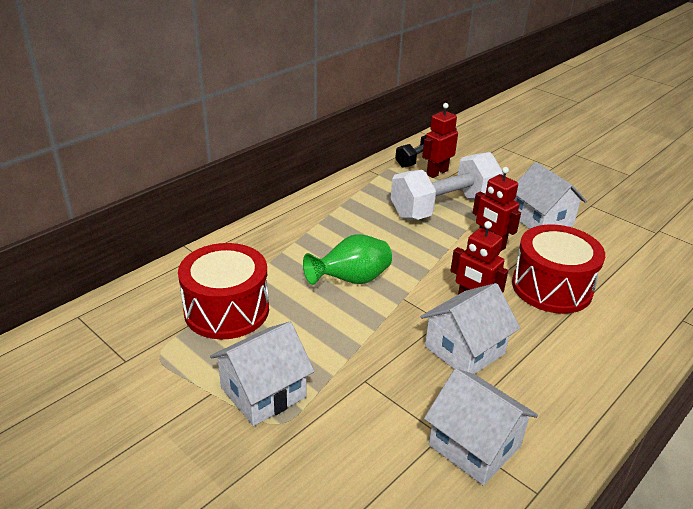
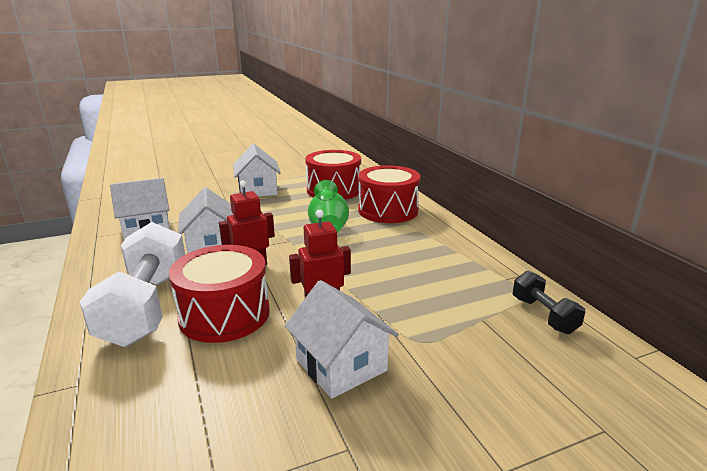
camera: 115 degrees right, 10 degrees down
white dumbbell [391,152,503,220] -> white dumbbell moved to [80,222,185,347]
red robot [422,103,458,178] -> none
white house [514,162,587,229] -> white house turned 60 degrees clockwise [285,280,399,399]
none -> red drum [358,165,420,223]

